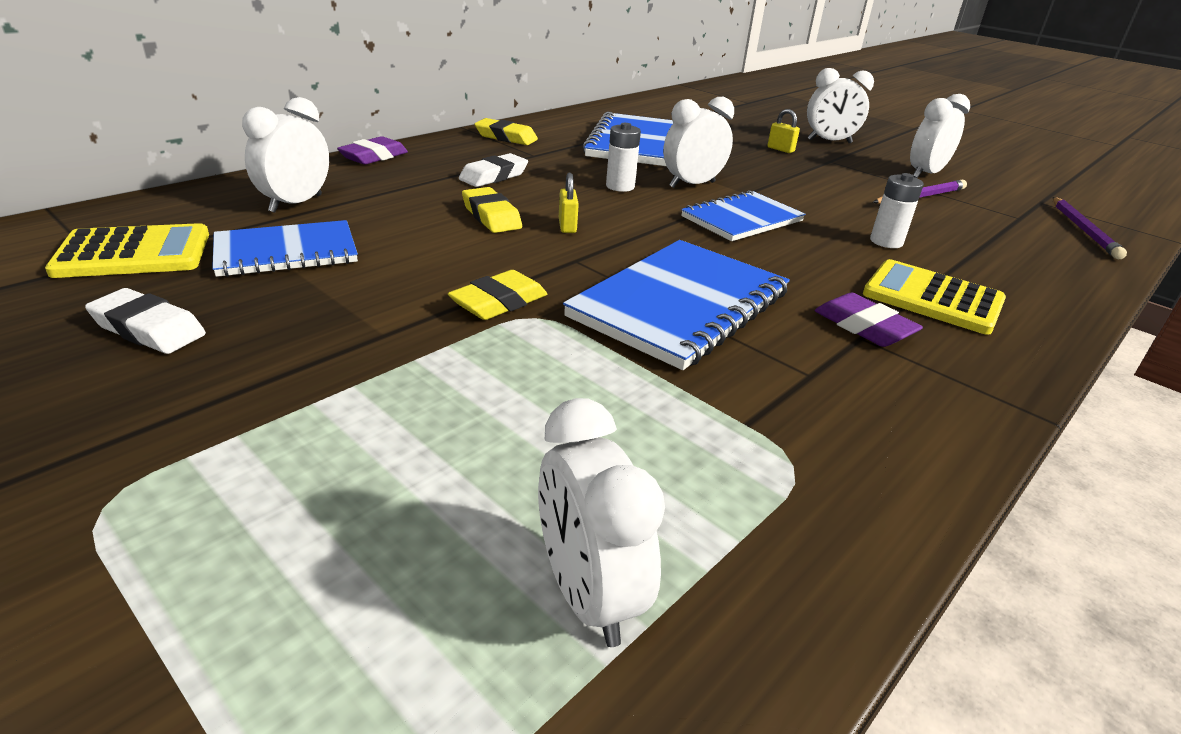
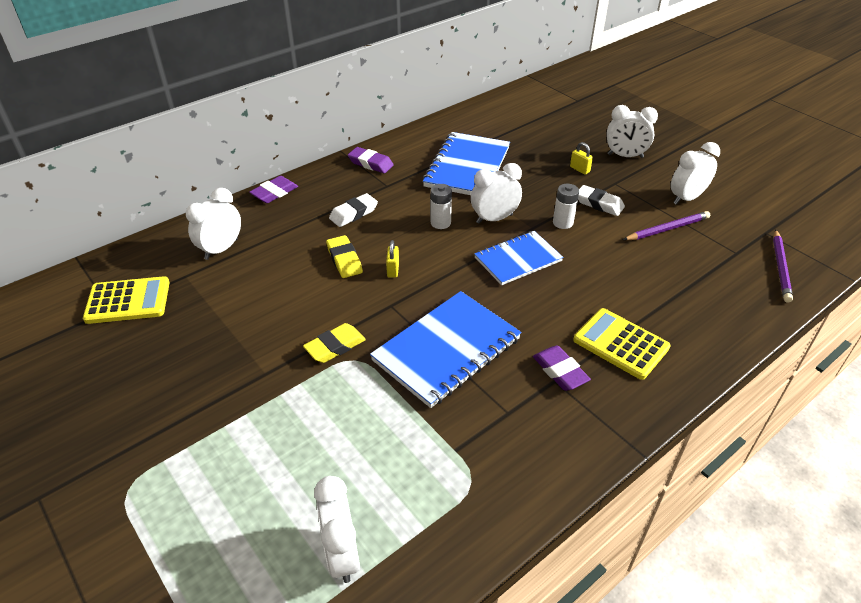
camera: 10 degrees right, 10 degrees up
white eraser [85,288,206,354] -> white eraser moved to [578,185,625,216]
blue notebook [212,220,358,277] -> none
yellow eraser [474,118,538,145] -> purple eraser [348,147,394,173]
white battery [870,173,924,248] -> white battery moved to [553,184,579,229]

